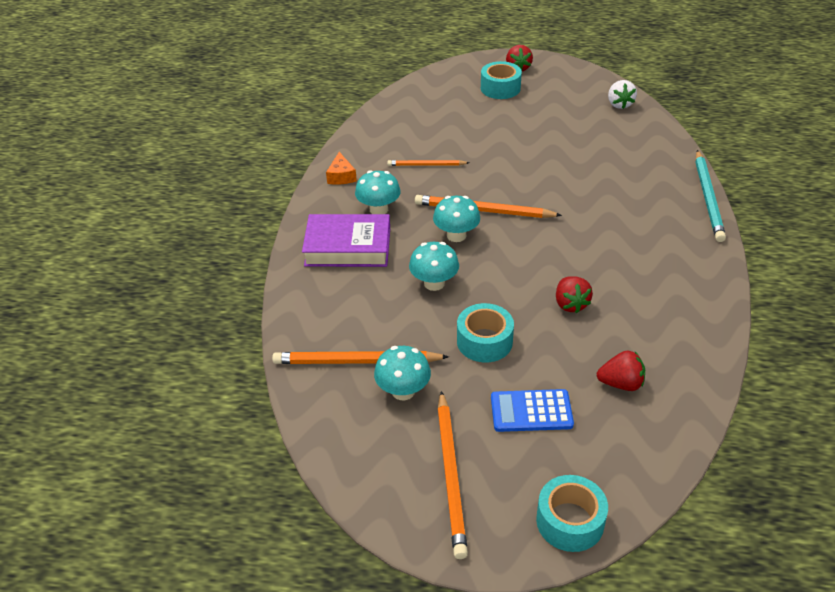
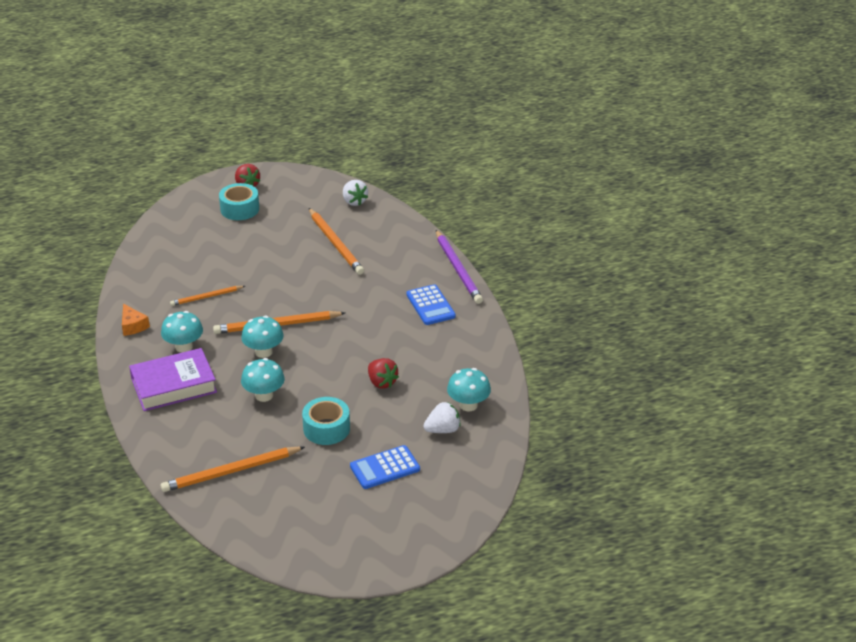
camera: 25 degrees left, 5 degrees down
turquoise mushroom [374,346,431,400] -> turquoise mushroom moved to [447,368,491,411]
orange pencil [437,391,468,559] -> orange pencil moved to [309,208,364,275]
turquoise tape [536,475,608,552] -> none
red strawberry [597,350,645,391] -> white strawberry [423,402,461,433]
turquoise pencil [695,150,726,242] -> purple pencil [436,230,483,304]
none -> blue calculator [406,284,456,325]

